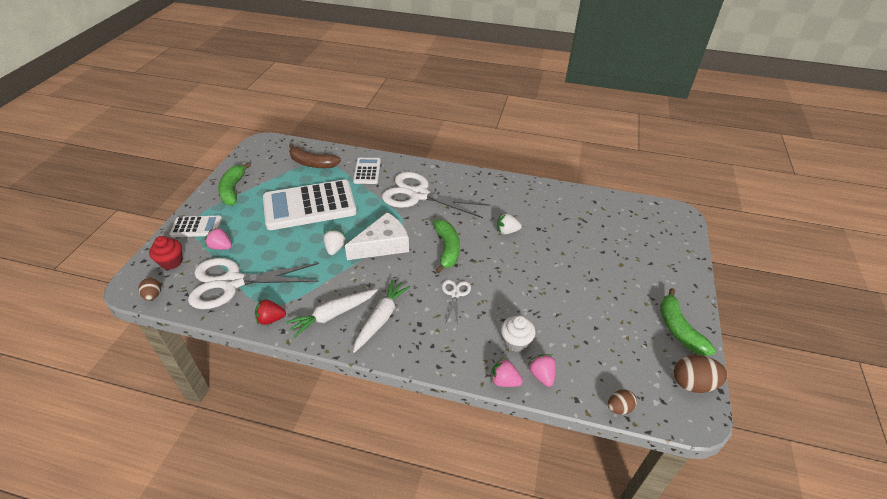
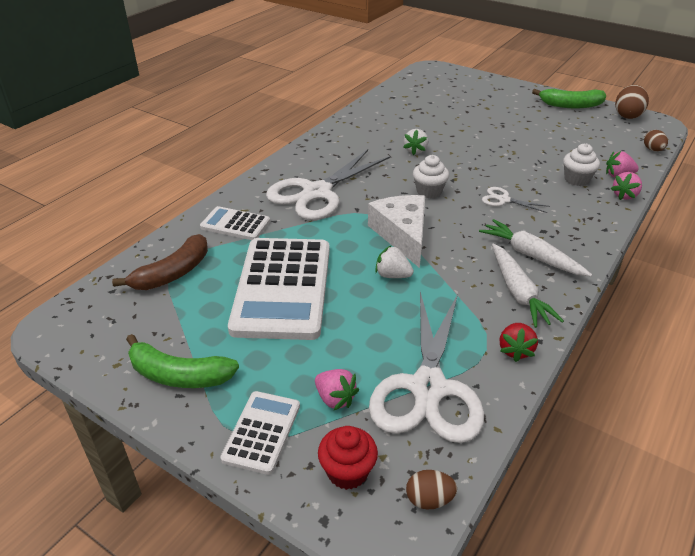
camera: 70 degrees left, 5 degrees down
pink strawberry [205,227,232,250] -> pink strawberry turned 90 degrees counterclockwise [315,369,359,410]
green banana [433,219,460,273] -> white cupcake [413,155,449,198]

